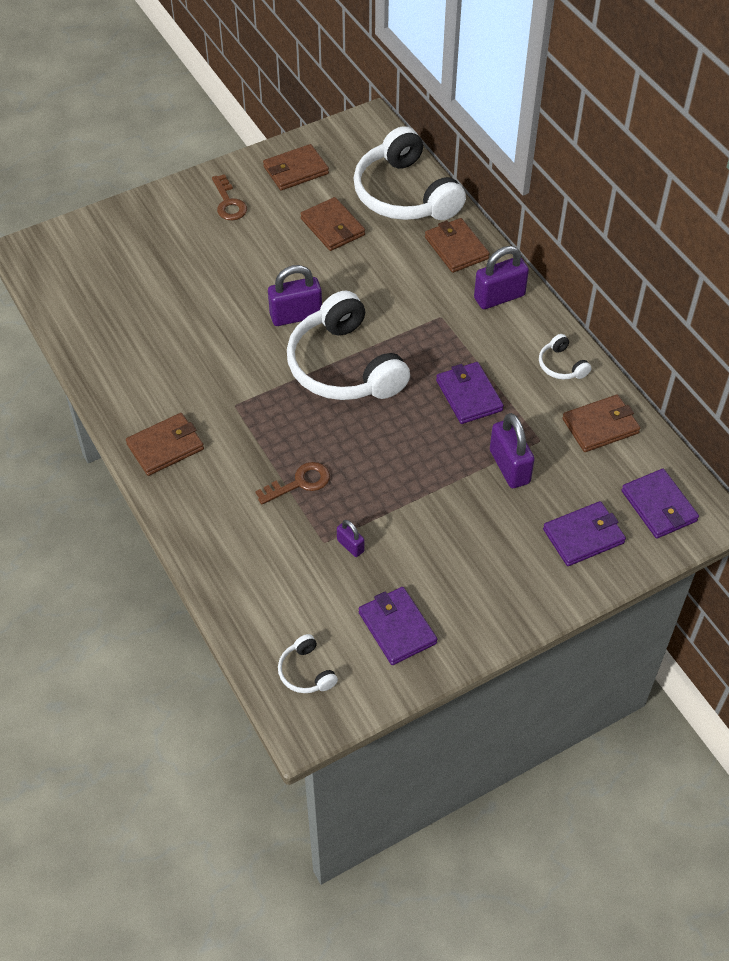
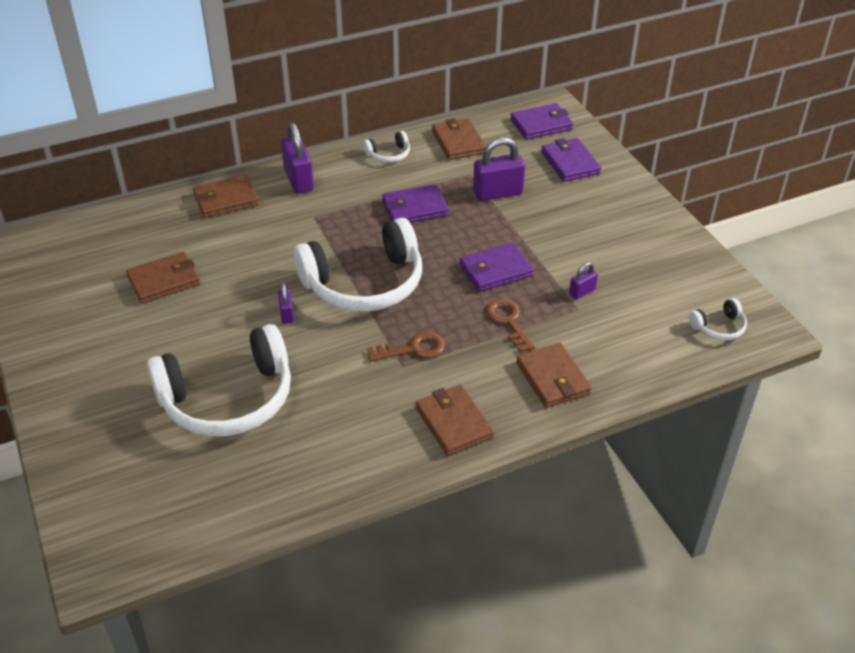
camera: 85 degrees left, 10 degrees down
brown key [212,174,247,220] -> brown key moved to [367,332,445,362]
brown wallet [263,144,329,190] -> brown wallet moved to [516,343,592,408]
purple padlock [268,265,322,326] -> purple padlock [278,283,294,324], size x0.52
white headphones [354,126,466,220] -> white headphones moved to [147,324,291,436]
purple wallet [359,587,437,665] -> purple wallet moved to [459,243,534,292]

